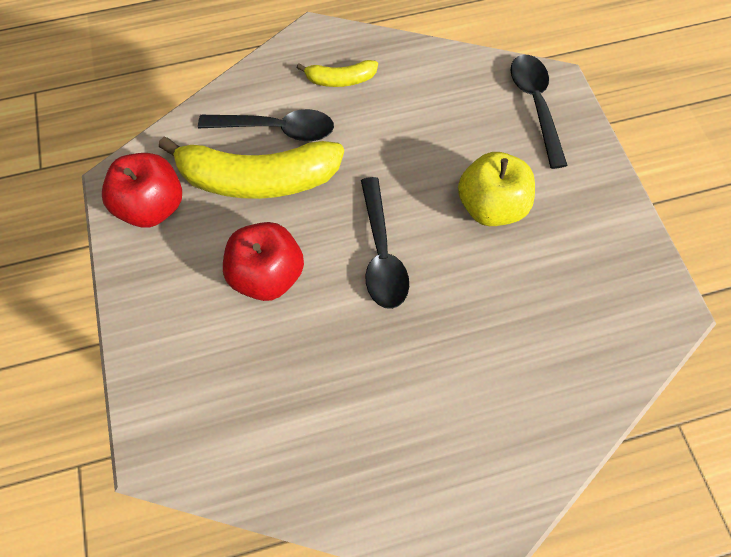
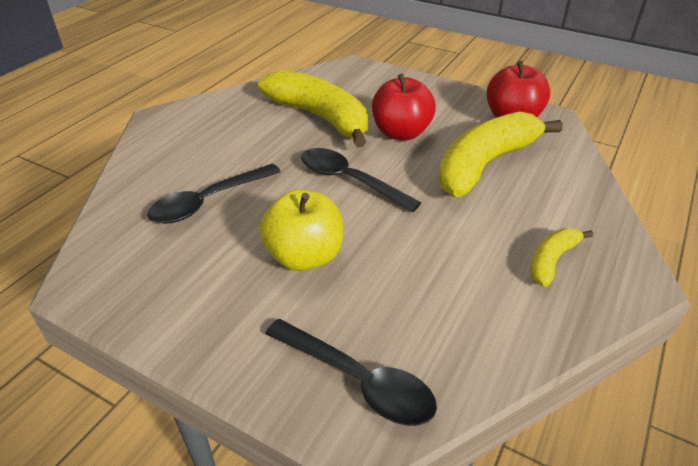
camera: 135 degrees right, 25 degrees down
black spoon [198,109,334,141] -> black spoon moved to [147,164,281,224]
none -> yellow banana [258,70,368,147]

